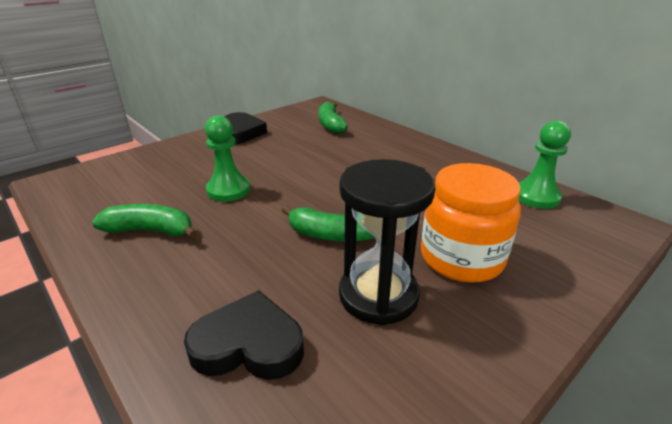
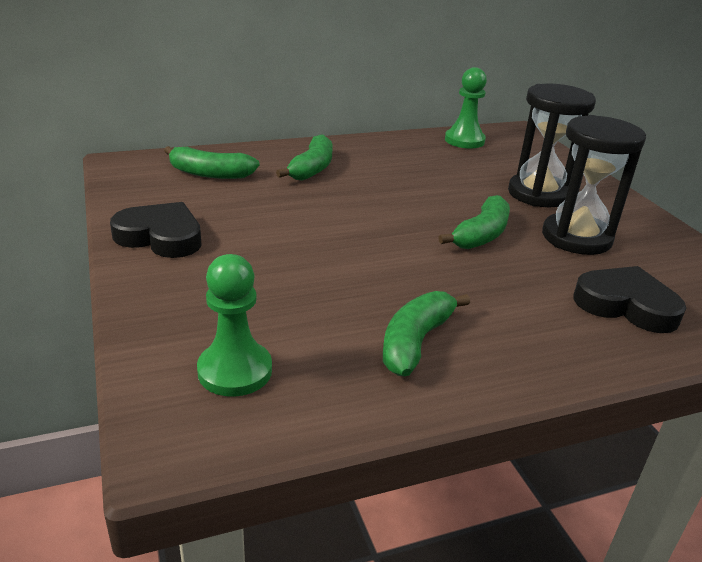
camera: 70 degrees left, 0 degrees up
black heart [184,290,304,380] -> black heart turned 90 degrees clockwise [574,266,686,333]
green pawn [205,115,250,202] -> green pawn moved to [197,254,272,397]
orange jar [421,163,521,283] -> black hourglass [508,84,596,207]
none -> green banana [276,135,333,181]

